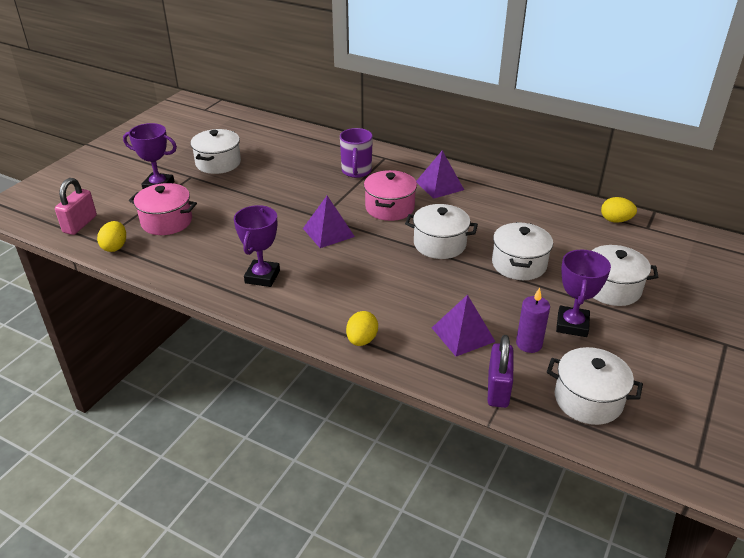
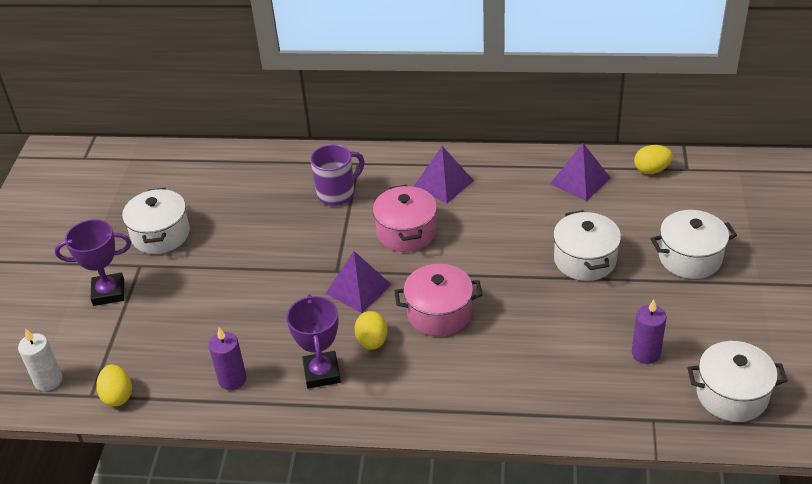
camera: 20 degrees left, 5 degrees up
pink padlock [55,178,97,235] -> white candle [18,329,62,391]
pink pot [129,183,197,235] -> pink pot moved to [395,264,483,336]
purple mug [340,128,373,178] -> purple mug turned 105 degrees counterclockwise [310,144,364,206]
yellow egg [346,311,378,346] -> yellow egg moved to [354,311,388,350]
white pot [405,204,478,259] -> none
purple pyramid [432,295,496,356] -> purple pyramid moved to [550,143,610,201]
purple padlock [488,335,513,408] -> none
purple trophy [556,250,611,337] -> none
none -> purple candle [209,327,247,390]

